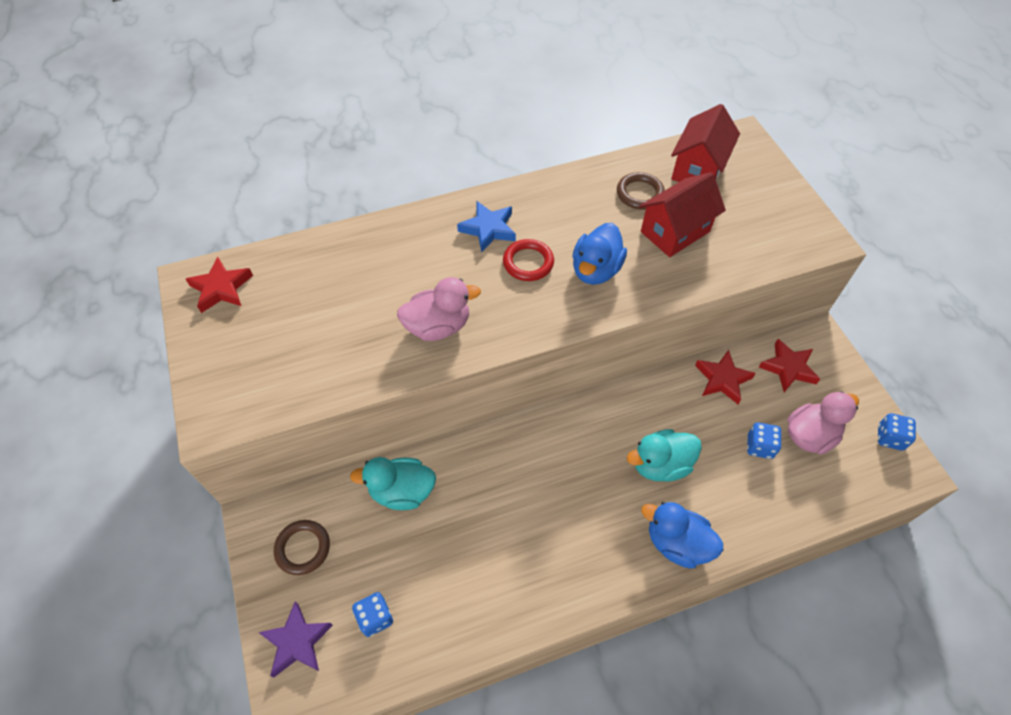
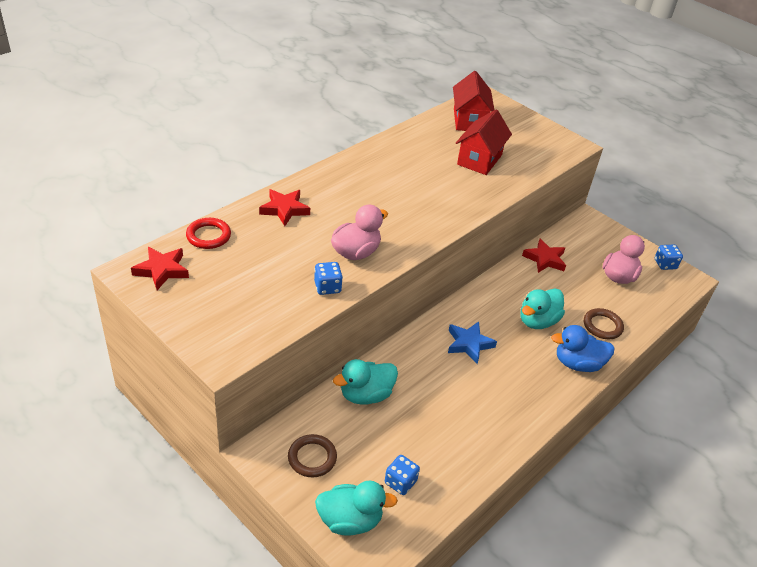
camera: 30 degrees left, 15 degrees down
purple star [258,601,333,678] -> turquoise duck [315,481,398,536]
blue star [457,201,516,252] -> blue star moved to [448,321,497,364]
red ring [503,239,554,281] -> red ring moved to [186,218,231,249]
blue duck [572,223,627,285] -> none
brown ring [617,172,665,210] -> brown ring moved to [584,308,624,339]
blue dice [747,422,782,459] -> blue dice moved to [314,262,343,295]
red star [759,339,820,392] -> red star moved to [259,189,310,226]

